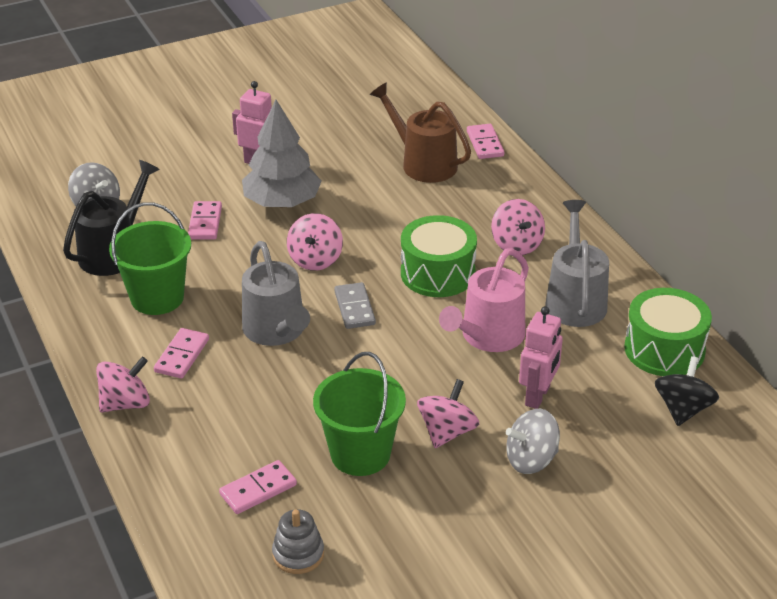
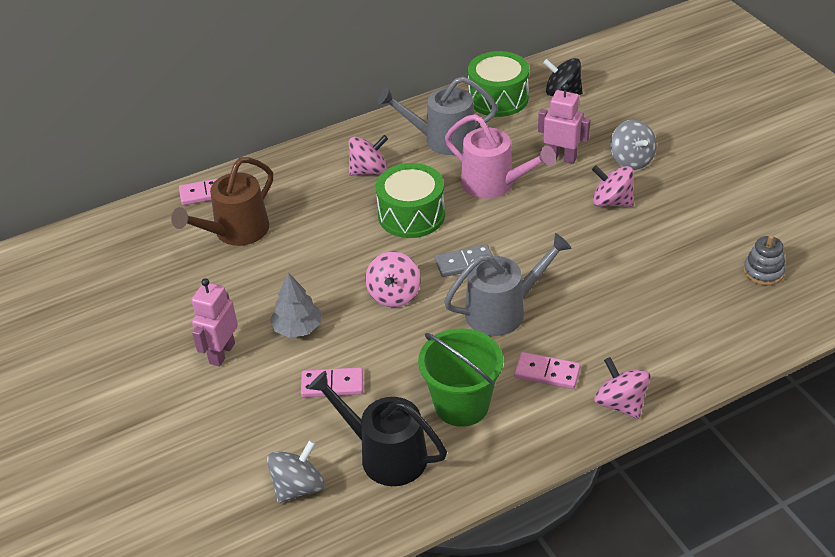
camera: 90 degrees left, 5 degrees up
pink domino [219,460,297,514] -> none
grey tree [242,100,322,207] -> grey tree [270,272,321,338], size x0.62
pink spinning top [287,213,343,271] -> pink spinning top turned 90 degrees clockwise [365,252,421,307]
green bucket [313,352,406,476] -> none

